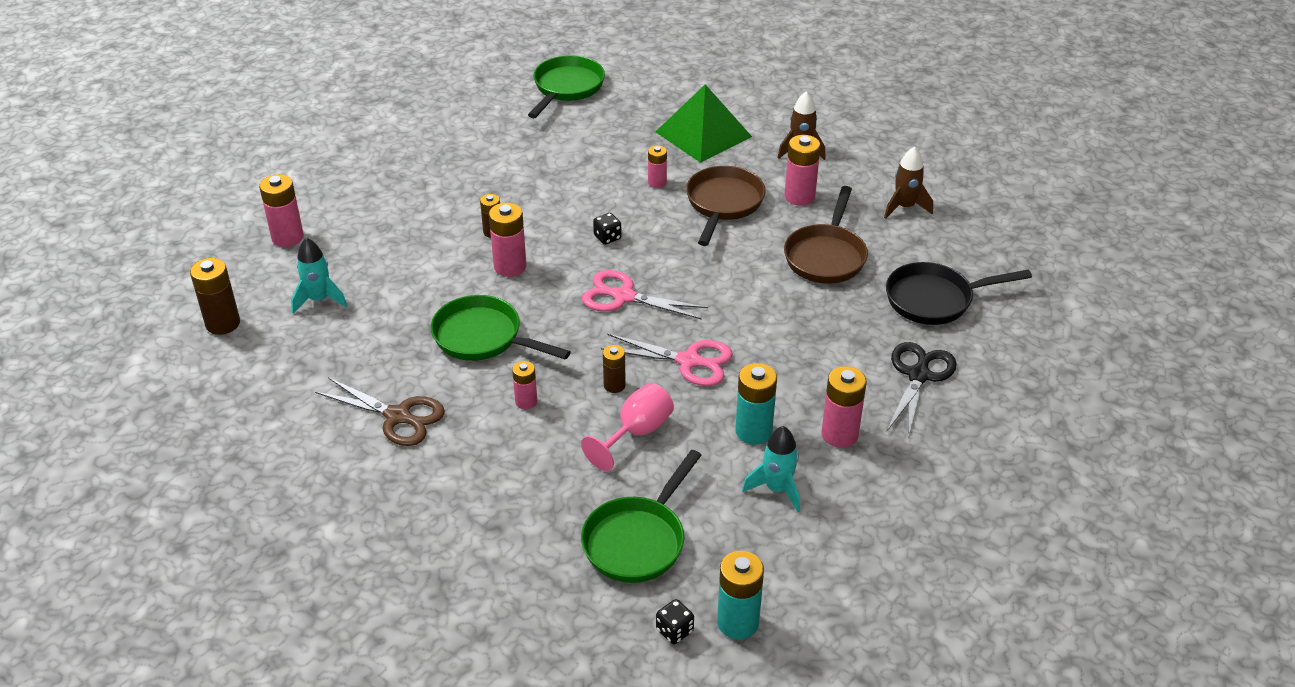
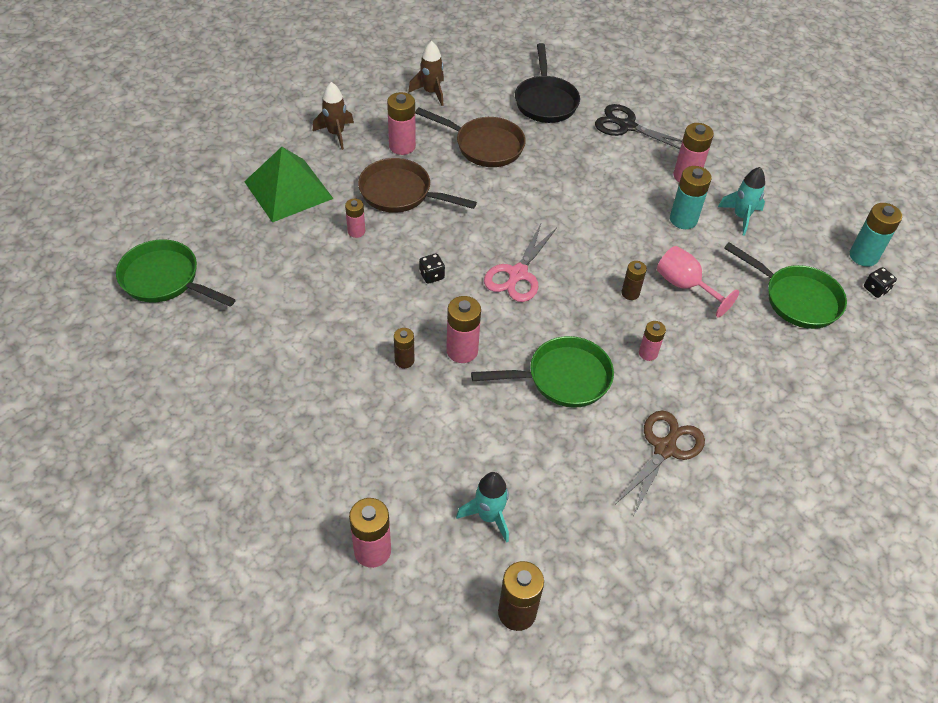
camera: 85 degrees left, 10 degrees up
green pan [431,295,571,361] -> green pan turned 135 degrees counterclockwise [471,336,614,408]
pink scissors [601,334,733,386] -> none

